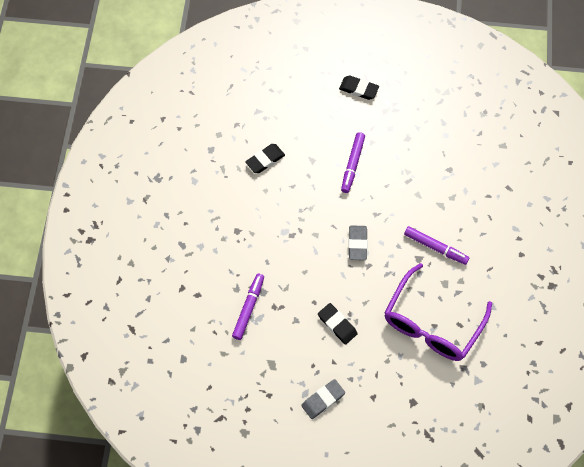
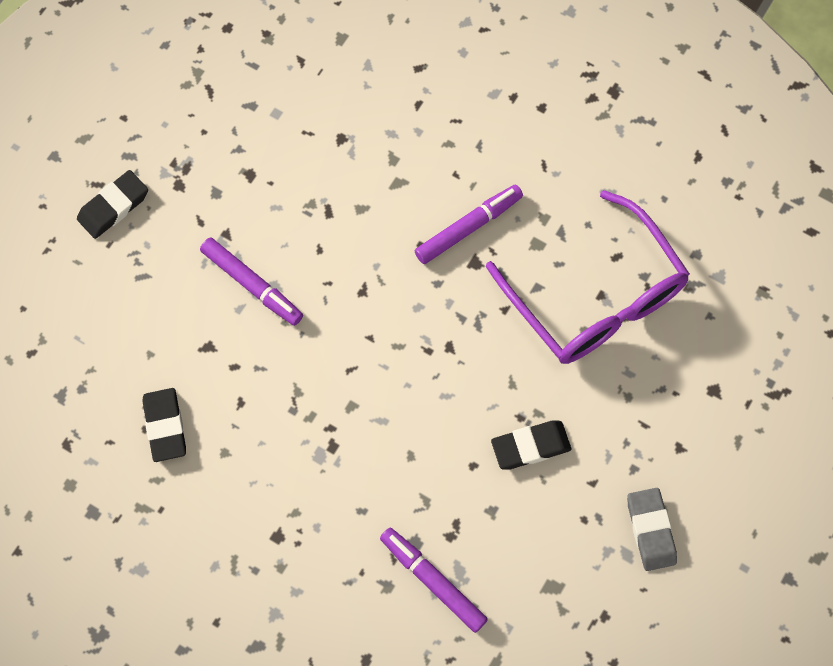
camera: 65 degrees left, 5 degrees up
grey eraser [349,225,368,260] -> none

